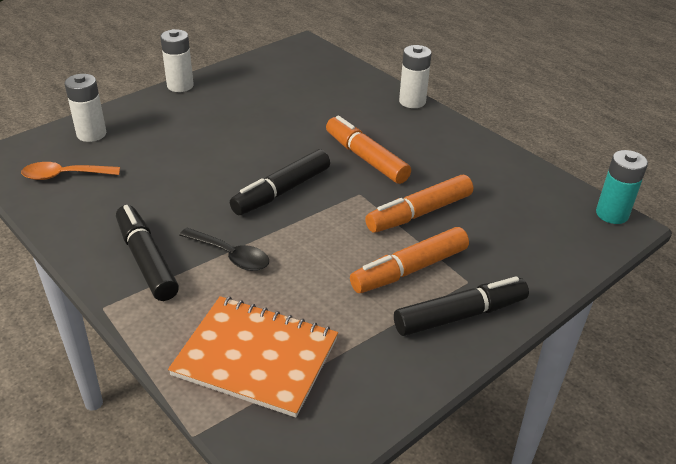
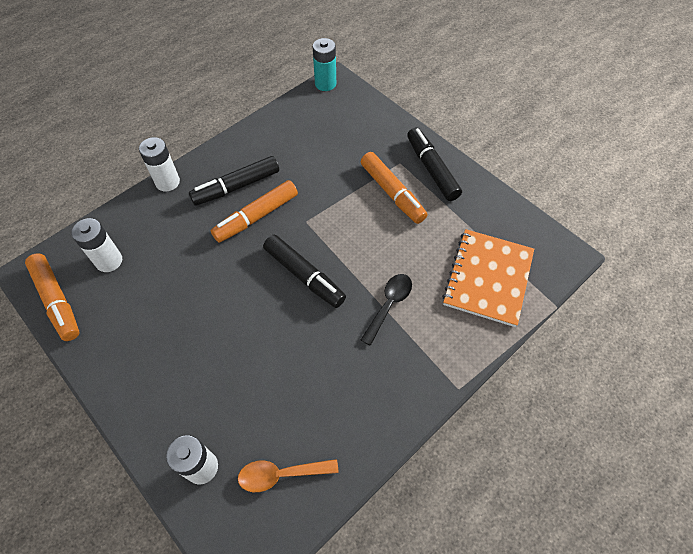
camera: 90 degrees left, 20 degrees up
orange spoon [21,162,120,180] -> orange spoon turned 90 degrees clockwise [238,459,338,492]
black marker [116,205,179,301] -> black marker moved to [189,156,279,206]
white battery [160,29,194,92] -> white battery moved to [71,218,122,272]
orange marker [365,175,473,233] -> orange marker moved to [25,253,80,341]

